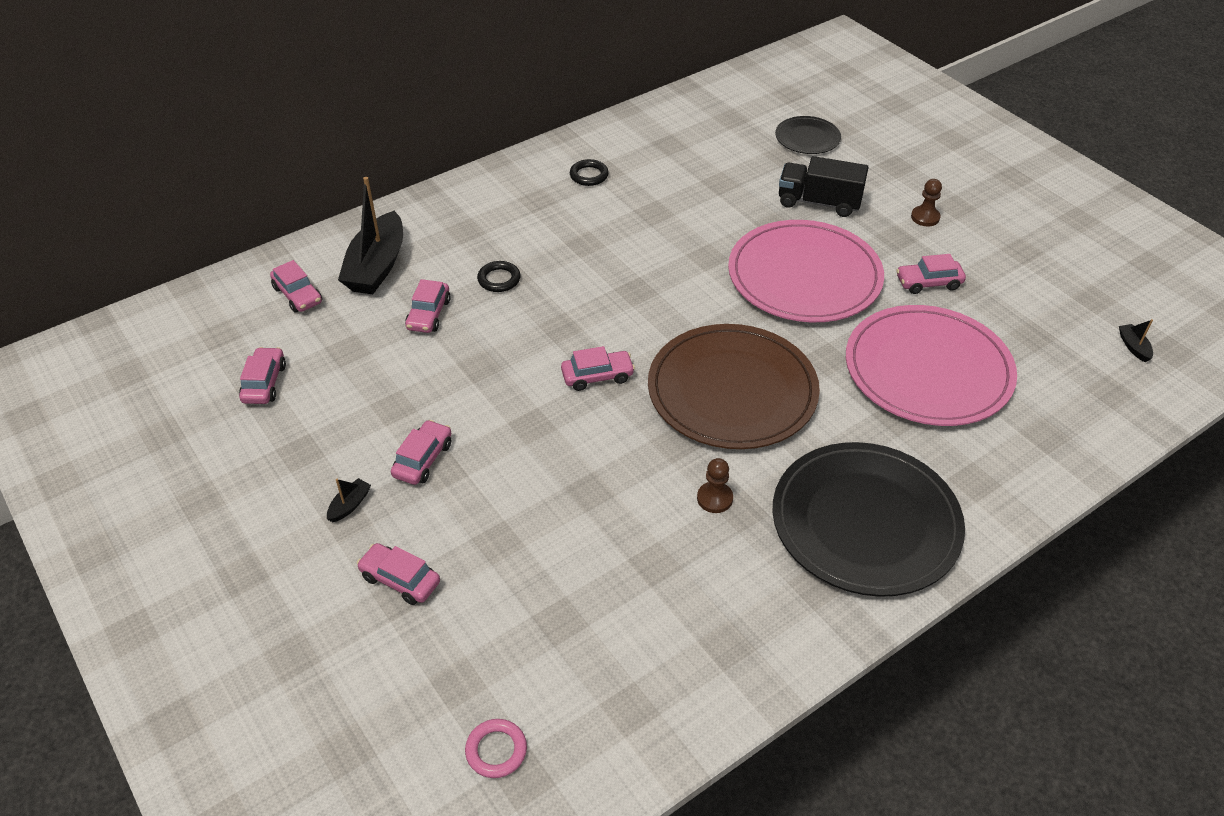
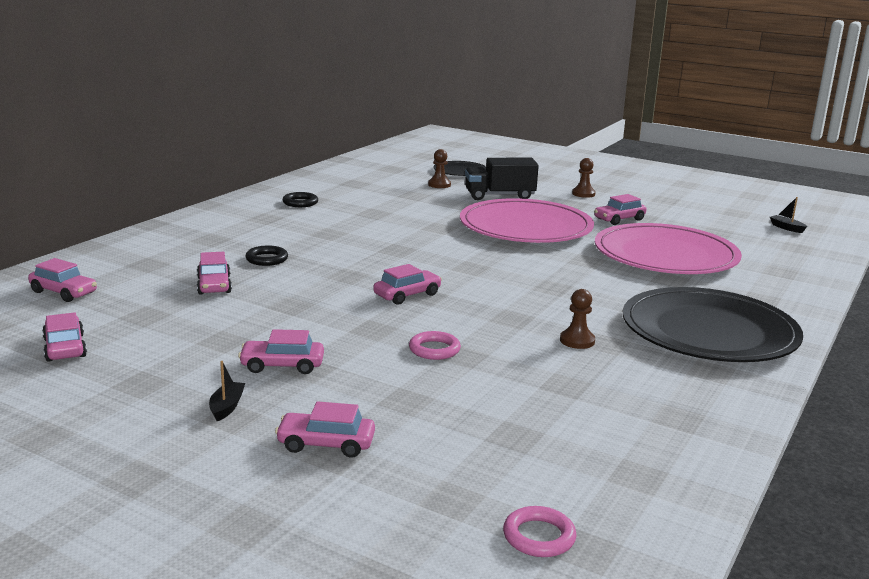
camera: 25 degrees left, 25 degrees down
black boat [338,177,403,294] -> none
pink car [391,420,451,485] -> pink car turned 90 degrees counterclockwise [238,329,324,374]
brown plate [648,324,820,449] -> none
none -> pink ring [409,331,461,360]
none -> brown pawn [428,149,451,188]

